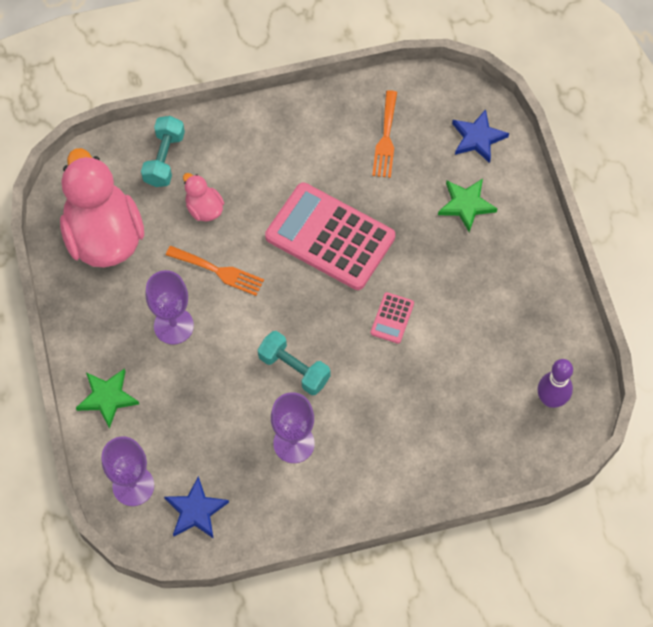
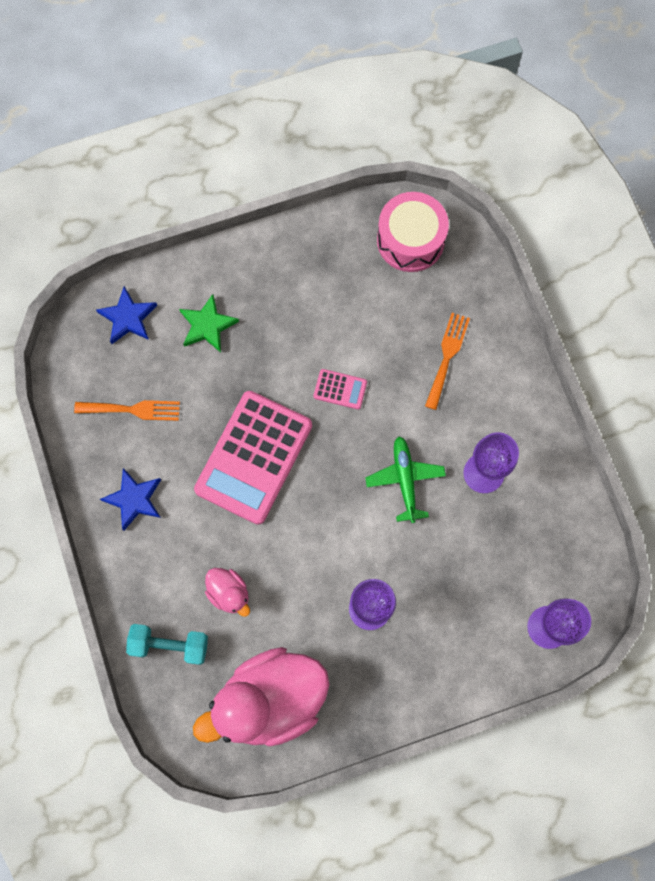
camera: 95 degrees left, 10 degrees up
green star [76,368,139,429] -> none
blue star [164,476,229,539] -> blue star moved to [100,468,161,531]
orange fork [166,246,264,296] -> orange fork moved to [425,313,470,410]
pink duck [183,173,224,221] -> pink duck turned 90 degrees counterclockwise [205,568,250,617]
turquoise dumbbell [258,331,331,395] -> green plane [365,436,446,523]
purple bowling pin [537,359,573,408] -> pink drum [377,192,449,272]

